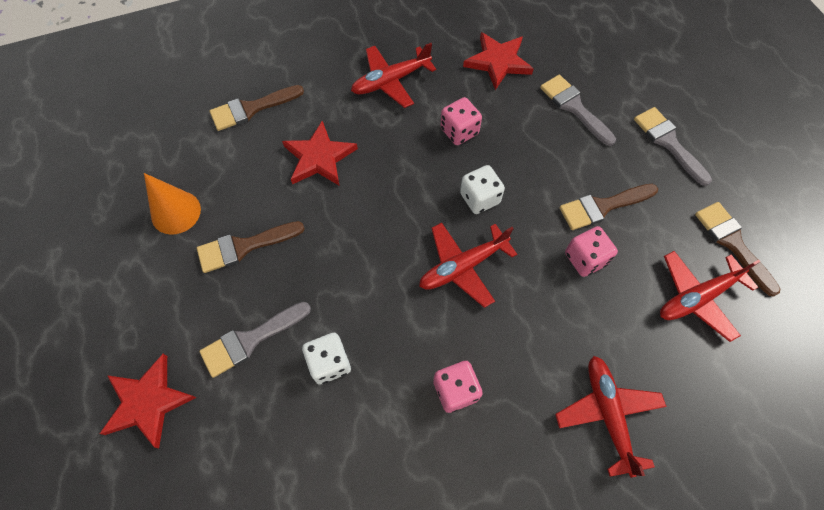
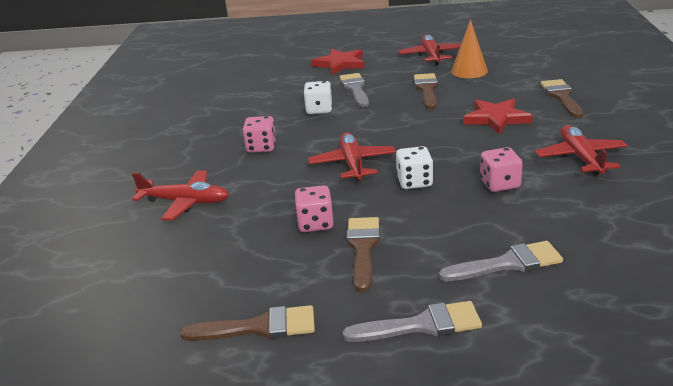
camera: 115 degrees right, 35 degrees down
red star [463,32,534,90] -> none
red plane [660,251,761,342] -> red plane moved to [399,35,461,65]

